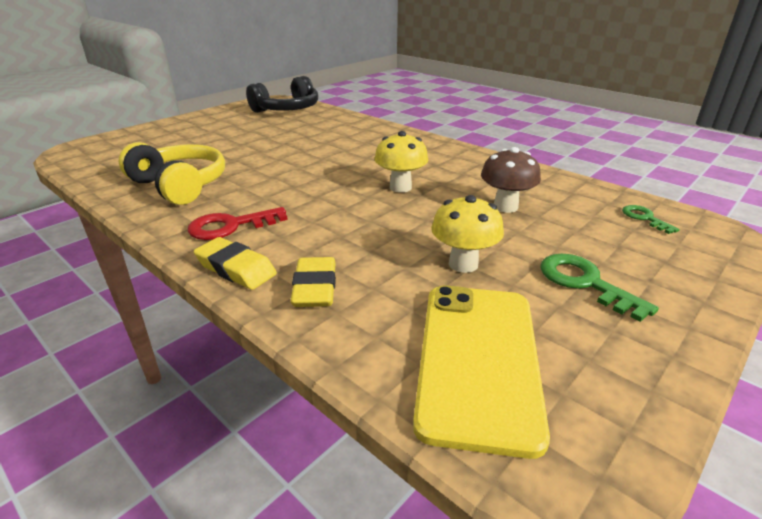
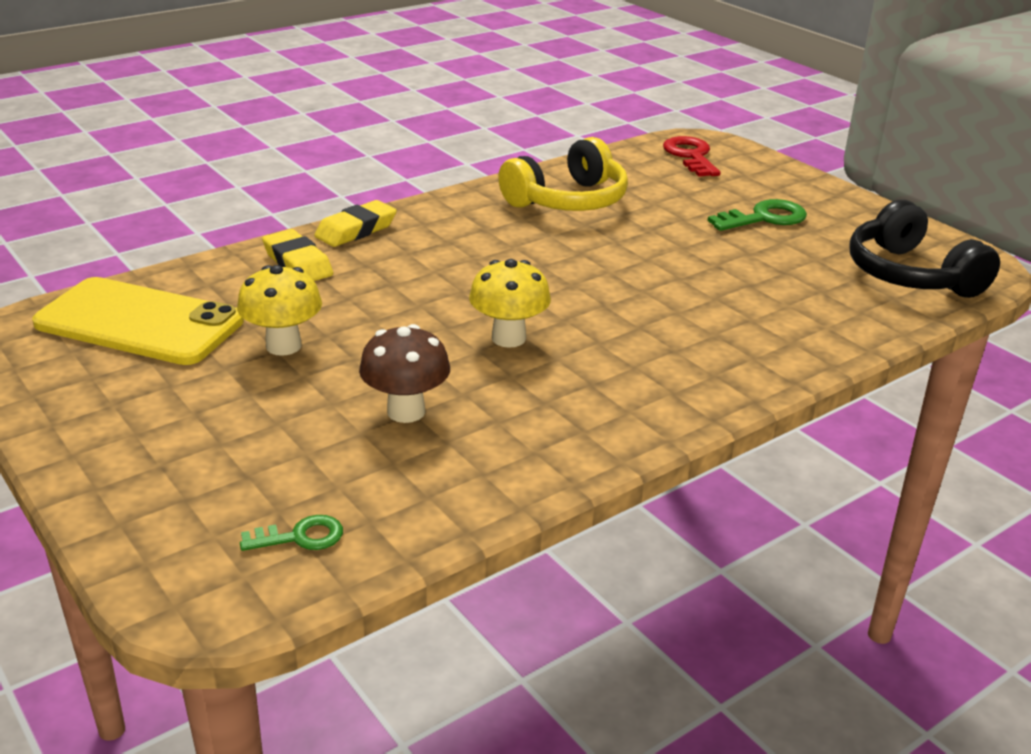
camera: 100 degrees right, 0 degrees up
red key [188,207,288,240] -> red key moved to [663,136,721,177]
yellow eraser [291,257,336,307] -> yellow eraser turned 45 degrees clockwise [262,229,333,281]
green key [540,254,659,322] -> green key moved to [707,199,807,231]

